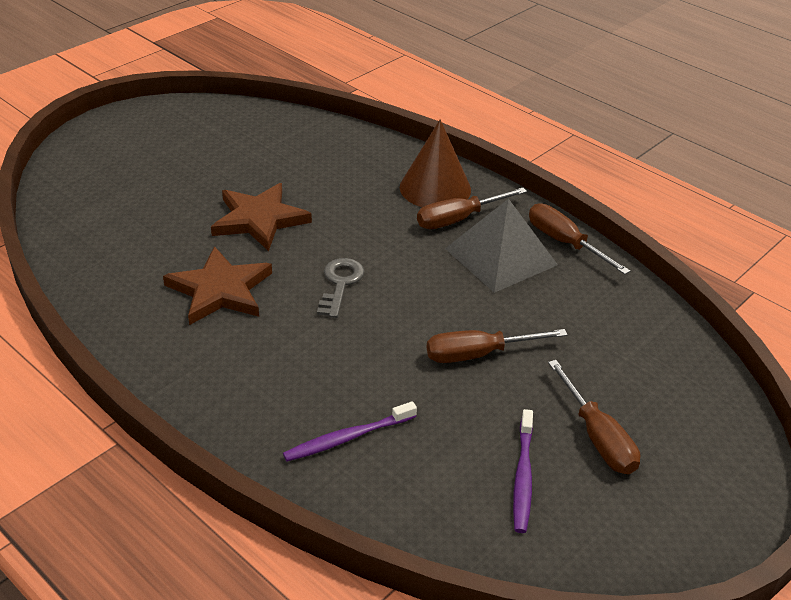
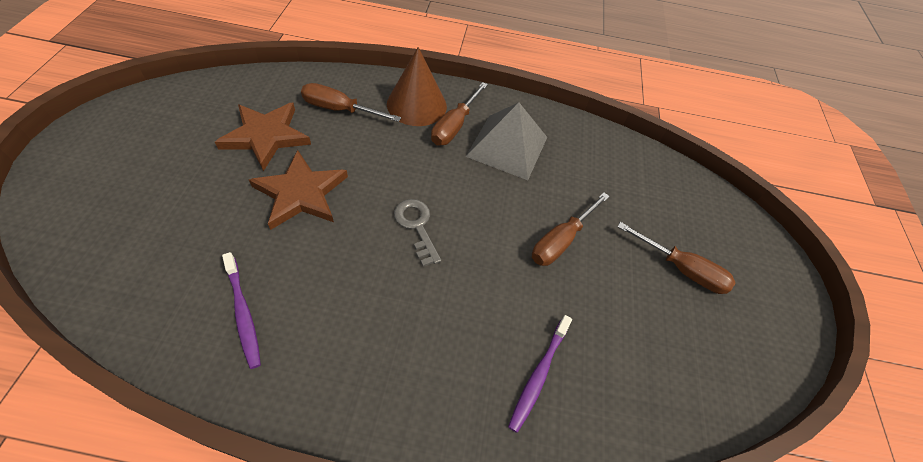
camera: 40 degrees left, 15 degrees up
brown star [163,246,272,325] -> brown star moved to [215,103,311,171]
purple toothbrush [513,409,533,533] -> purple toothbrush moved to [222,252,261,369]
brown screwdriver [529,203,630,274] -> brown screwdriver moved to [301,83,401,122]

